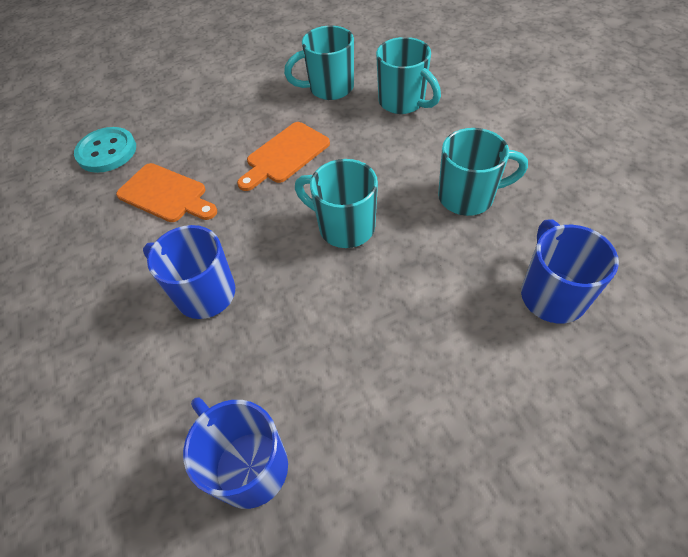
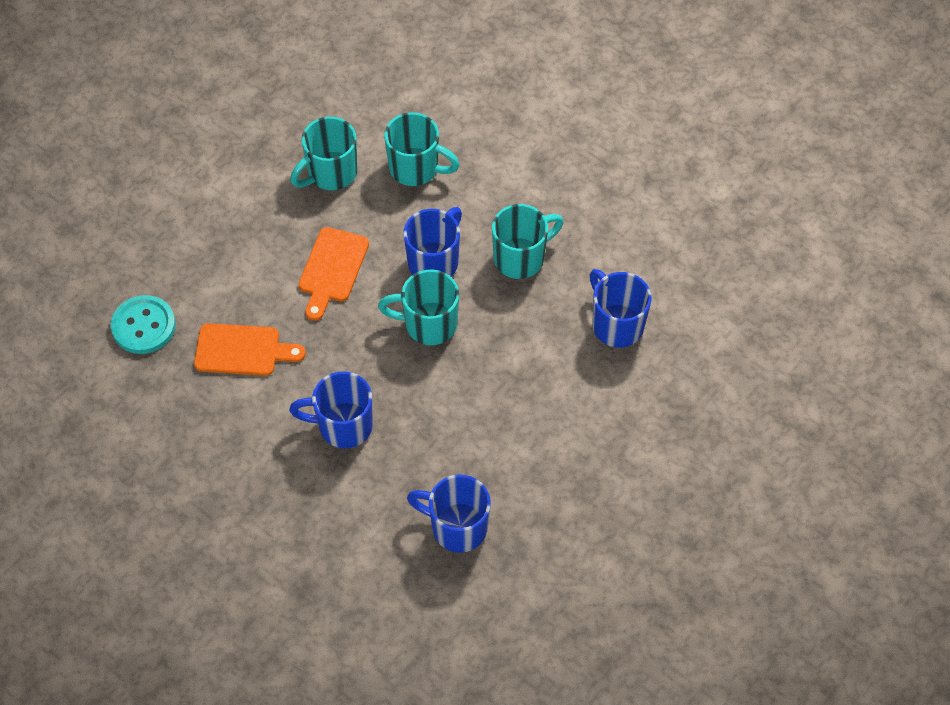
camera: 30 degrees left, 5 degrees up
none -> blue mug [403,207,462,277]

